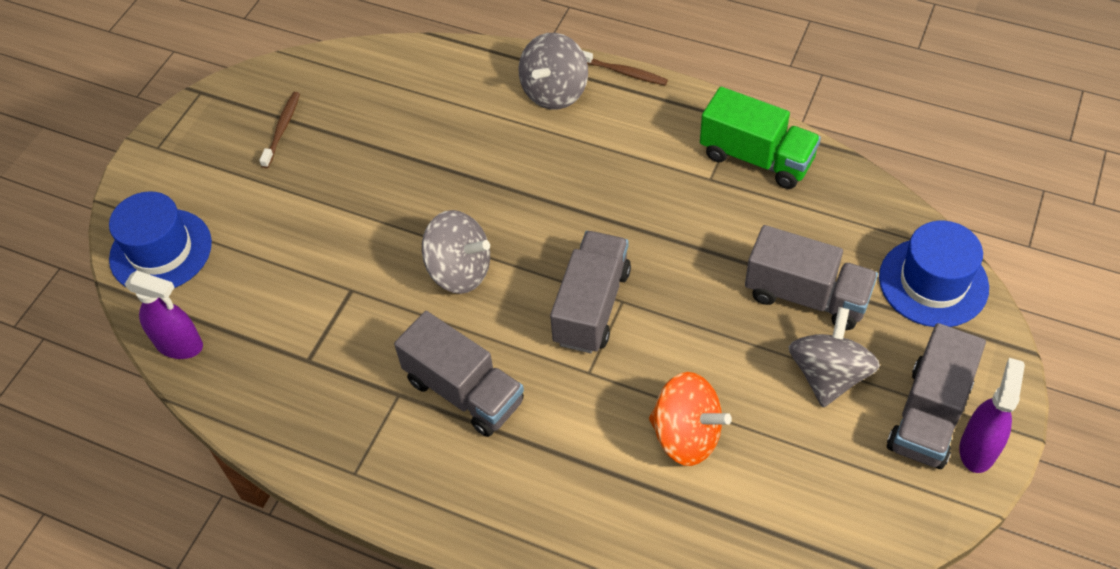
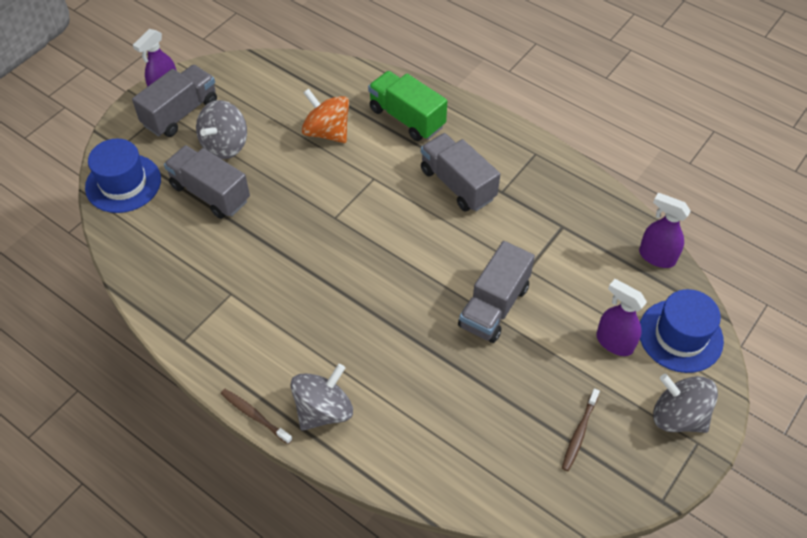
camera: 170 degrees left, 0 degrees up
grey spinning top [422,210,490,294] -> grey spinning top moved to [653,374,718,433]
grey truck [550,231,631,353] -> grey truck moved to [458,241,535,343]
green truck [700,87,821,189] -> green truck moved to [368,71,447,141]
none -> purple spray bottle [596,279,647,356]

